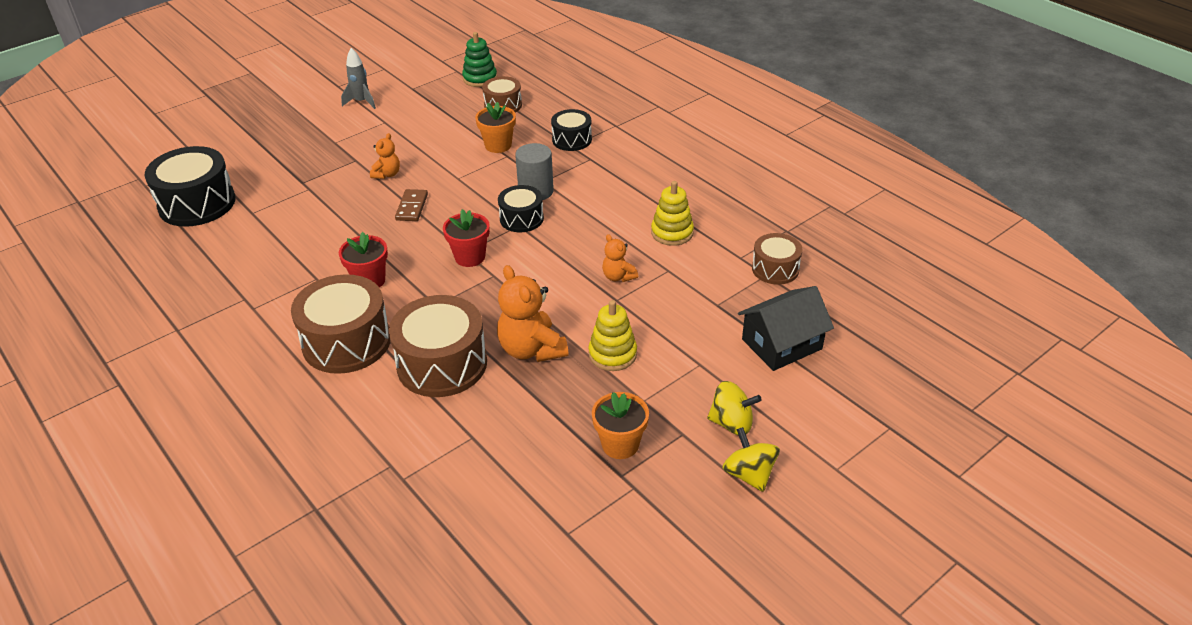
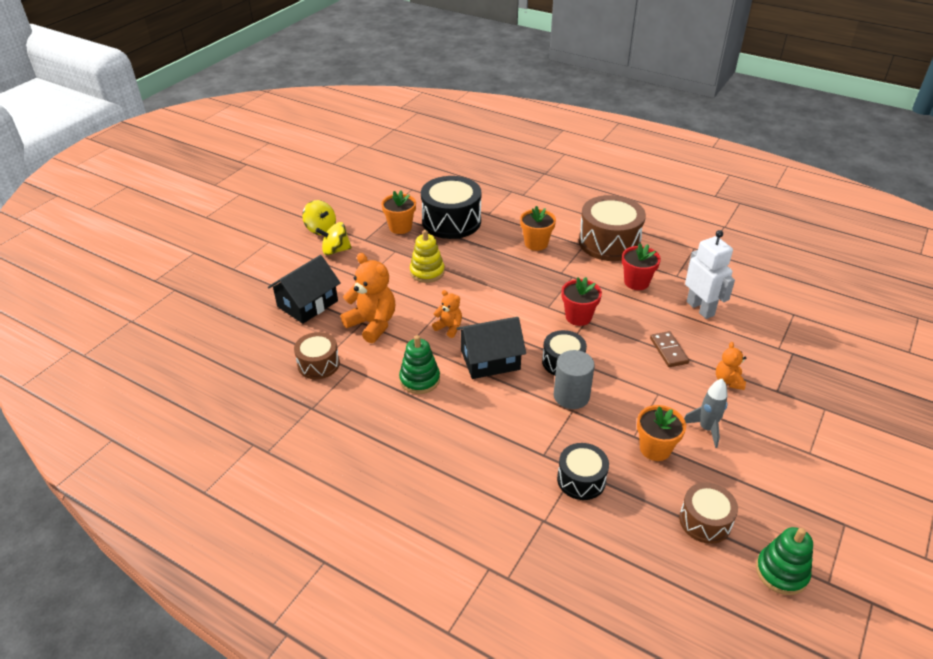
camera: 160 degrees right, 0 degrees up
black drum [145,146,236,227] -> black drum moved to [421,176,481,239]
grey rocket [341,48,376,109] -> grey rocket moved to [684,379,728,448]
brown drum [389,295,487,397] -> orange flower pot [520,206,556,251]
orange teddy bear [497,265,568,362] -> orange teddy bear moved to [341,253,395,343]
yellow stacking toy [651,181,694,246] -> green stacking toy [399,335,440,394]
none -> black house [456,317,526,379]
none -> white robot [685,230,735,319]

